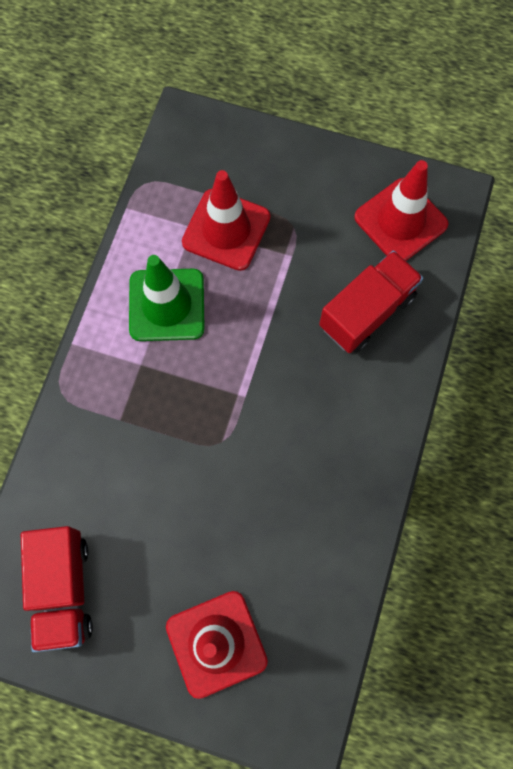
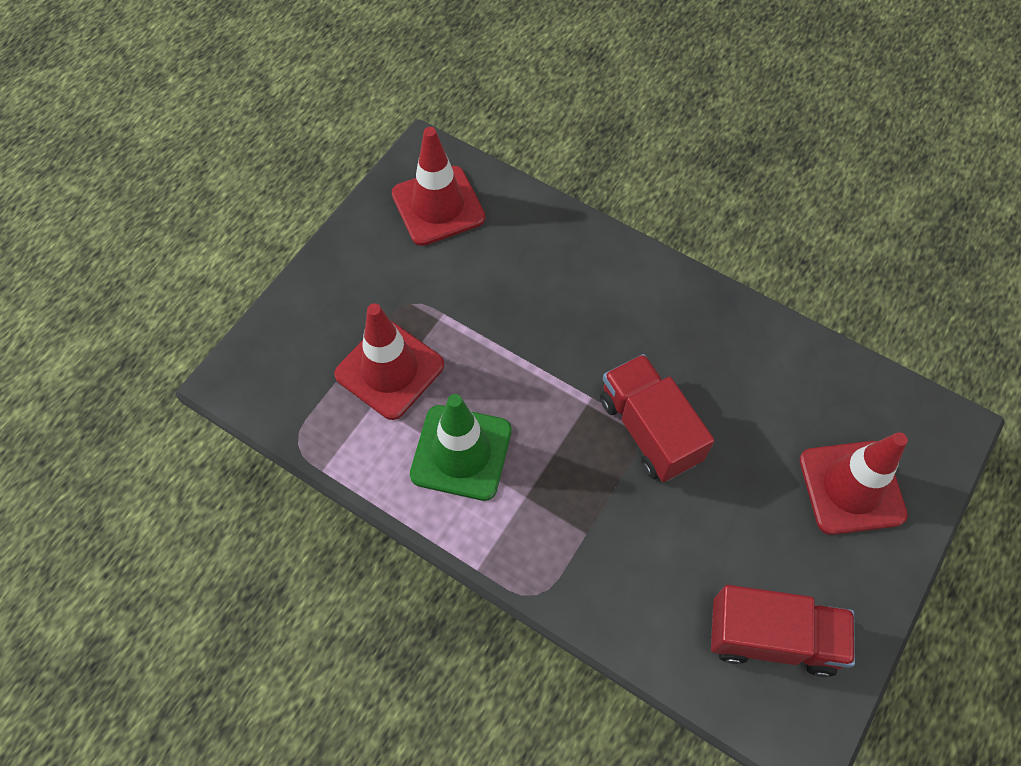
camera: 75 degrees left, 10 degrees down
red truck [319,251,423,353] -> red truck moved to [600,354,715,482]

